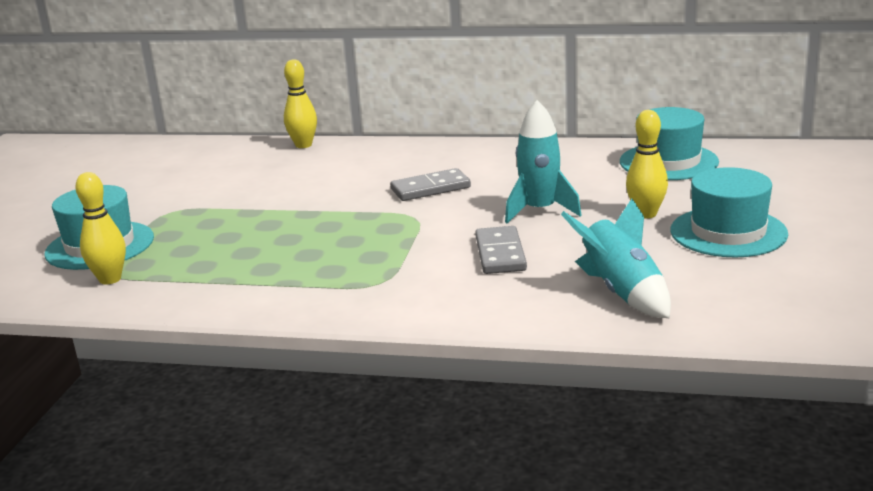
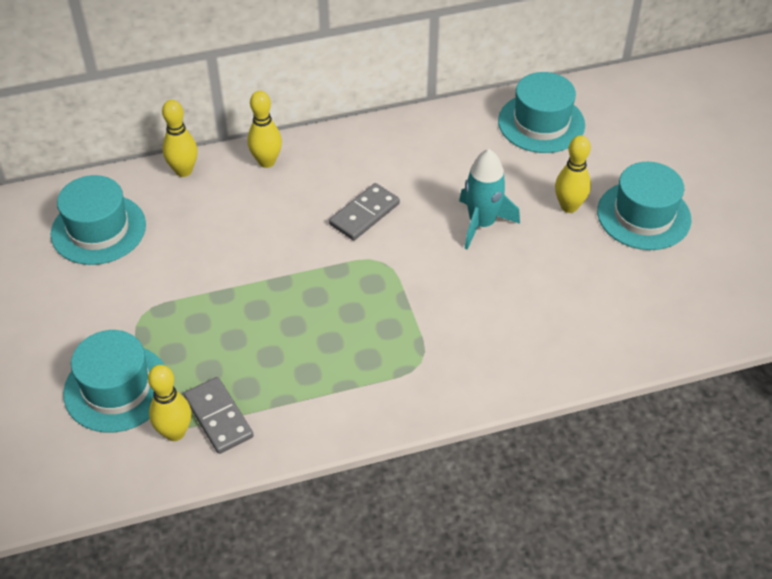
camera: 30 degrees left, 25 degrees up
grey domino [475,226,527,274] -> grey domino moved to [184,377,254,454]
turquoise rocket [561,199,671,318] -> none
none -> turquoise hat [51,175,146,265]
none -> yellow bowling pin [247,91,282,168]

